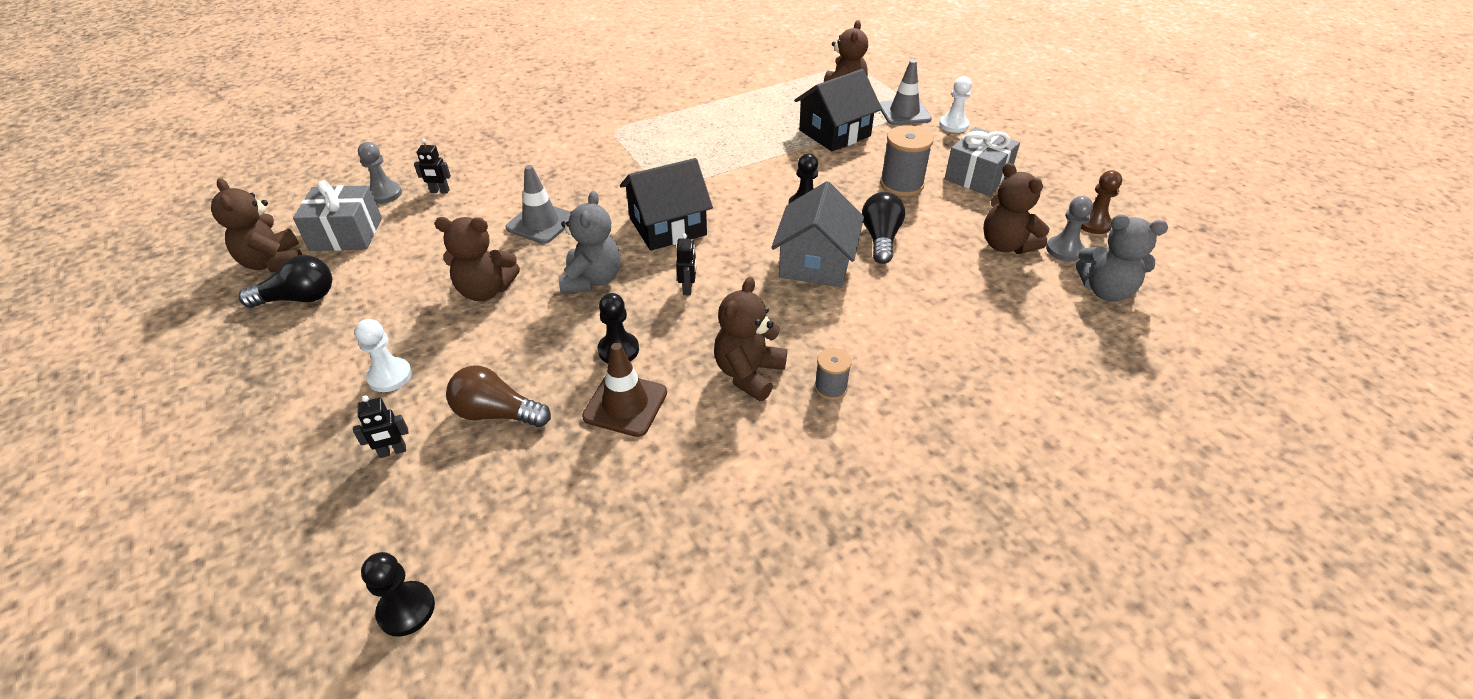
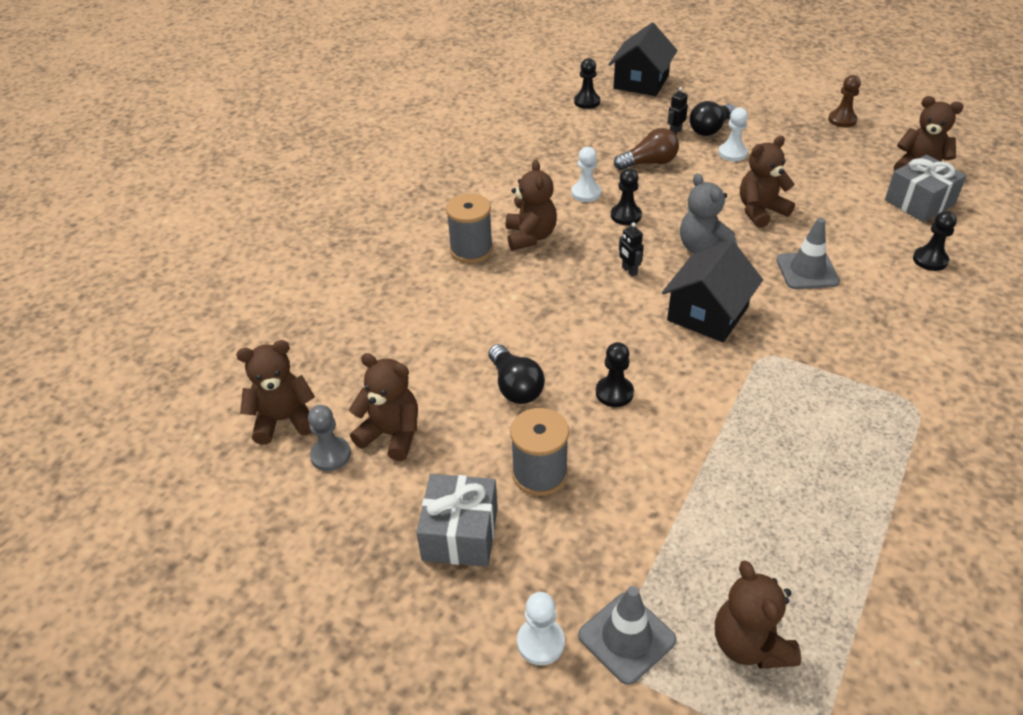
camera: 150 degrees right, 0 degrees up
black light bulb [239,255,332,308] -> black light bulb moved to [690,101,736,136]
grey pawn [358,142,402,204] -> none
black robot [414,139,451,193] -> black pawn [913,211,957,271]
brown traffic cone [582,343,667,437] -> white pawn [571,147,601,202]
grey house [771,181,864,287] -> none
black house [794,69,882,151] -> black house moved to [609,23,678,96]
grey spool [814,348,852,400] -> grey spool [446,193,493,263], size x1.77
grey teddy bear [1076,214,1168,302] -> brown teddy bear [236,340,315,445]
brown pawn [1081,170,1122,234] -> brown pawn moved to [828,75,861,127]

